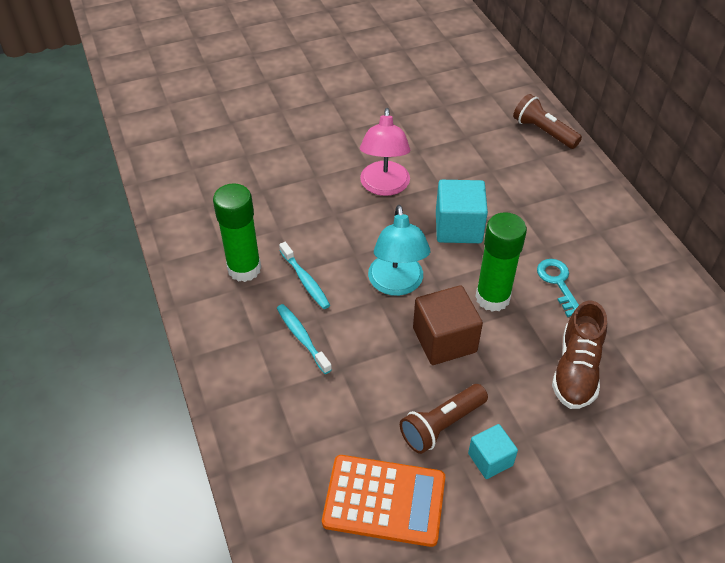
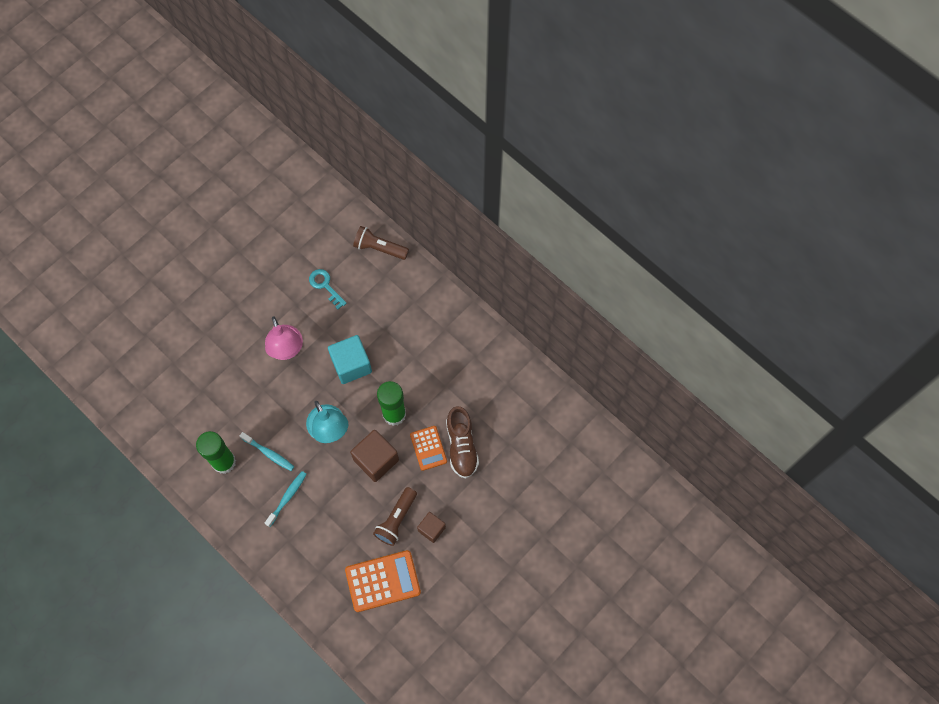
camera: 25 degrees left, 20 degrees up
turquoise toothbrush [277,304,332,374] -> turquoise toothbrush turned 90 degrees clockwise [265,471,307,527]
turquoise cube [468,424,518,479] -> brown cube [417,512,446,543]
turquoise key [537,259,579,317] -> turquoise key moved to [309,269,347,309]
none -> orange calculator [410,426,447,471]

